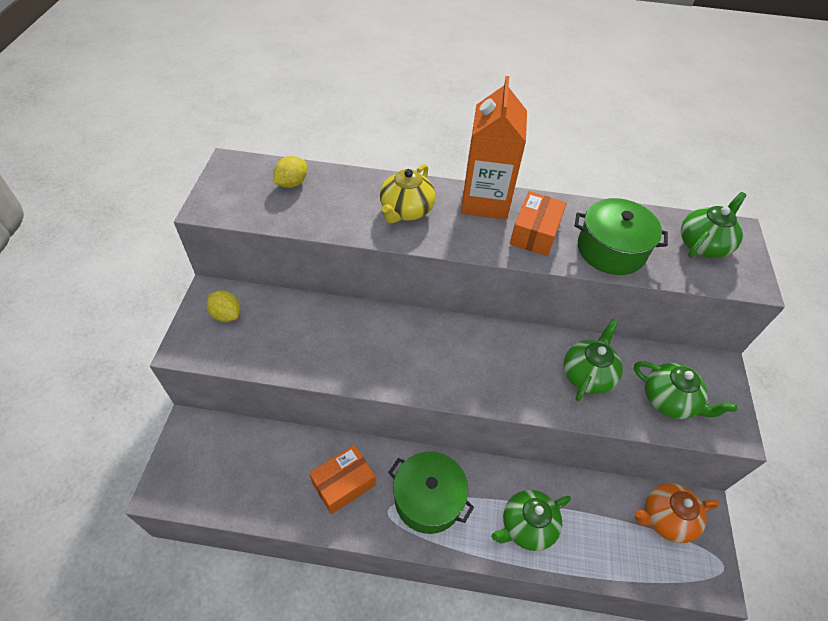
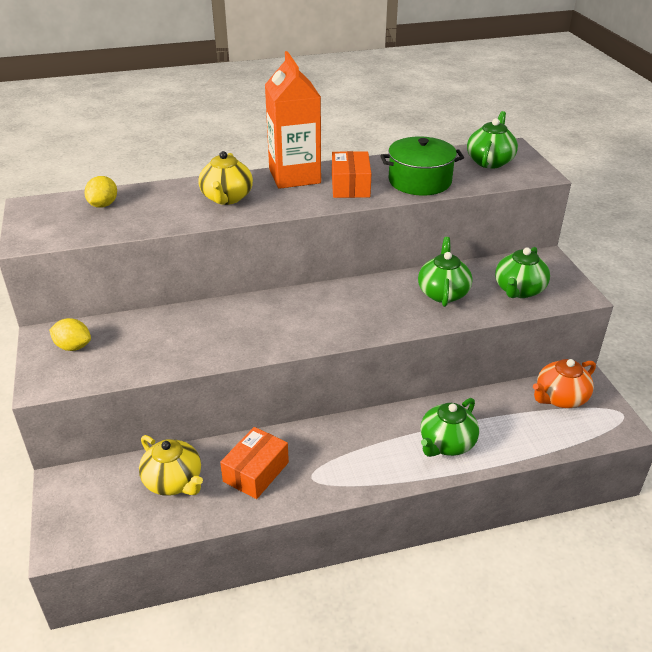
camera: 20 degrees left, 15 degrees down
green pot [388,452,474,534] -> none
green teapot [634,361,737,419] -> green teapot turned 105 degrees clockwise [495,247,550,298]
none -> yellow teapot [139,435,203,496]

